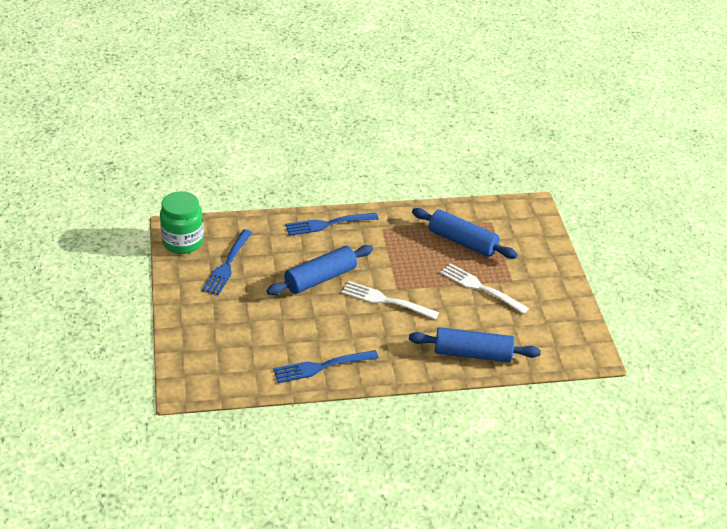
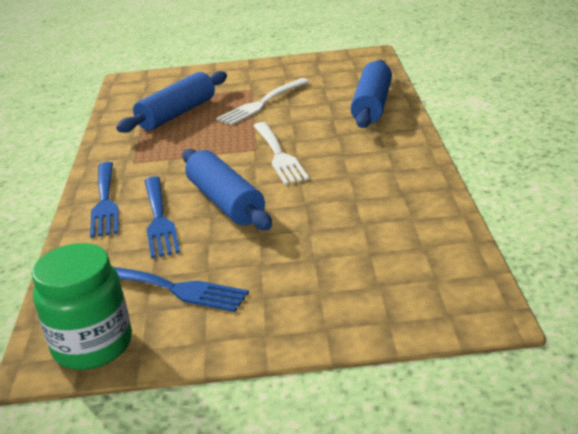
camera: 80 degrees left, 10 degrees down
blue fork [273,350,379,383] -> blue fork moved to [145,176,180,258]
white fork [342,281,439,320] -> white fork turned 45 degrees counterclockwise [254,122,309,185]

